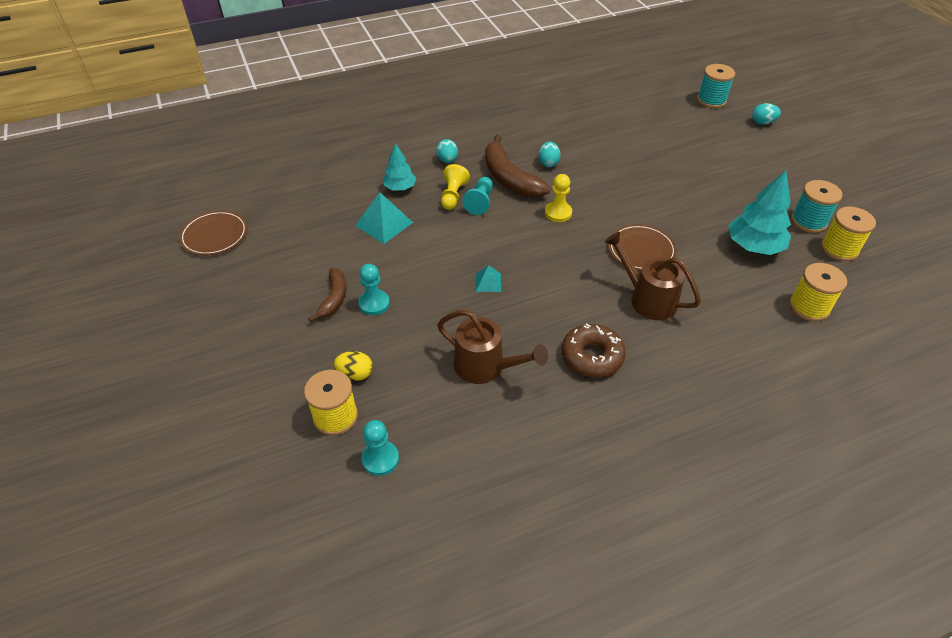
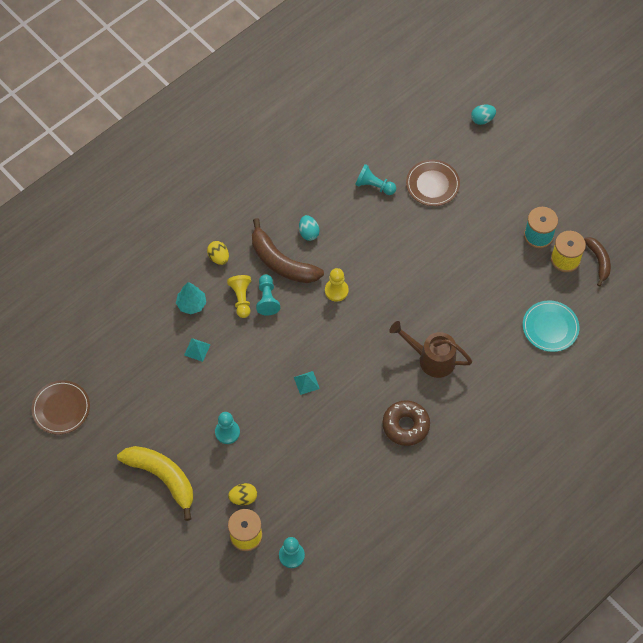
camera: 20 degrees left, 15 degrees up
brown banana [308,268,346,322] -> brown banana moved to [584,237,611,287]
turquoise pyramid [355,192,413,244] -> turquoise pyramid [184,338,211,362], size x0.56
turquoise egg [436,139,458,163] -> yellow egg [207,241,229,265]
brown watering can [437,310,548,384] -> none
brown plate [608,224,677,271] -> brown plate moved to [406,160,460,206]
turquoise spool [697,64,735,108] -> none
turquoise tree [729,170,791,255] -> none
yellow spool [789,263,847,322] -> turquoise plate [523,300,579,352]
none -> yellow banana [117,446,193,521]
none -> turquoise pawn [355,164,396,195]

